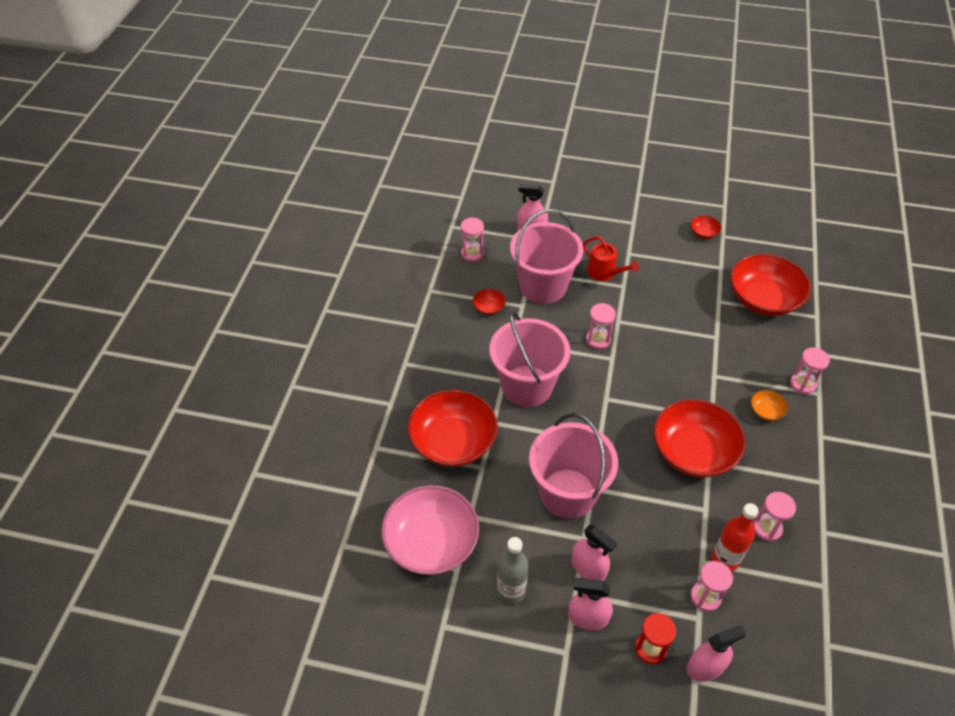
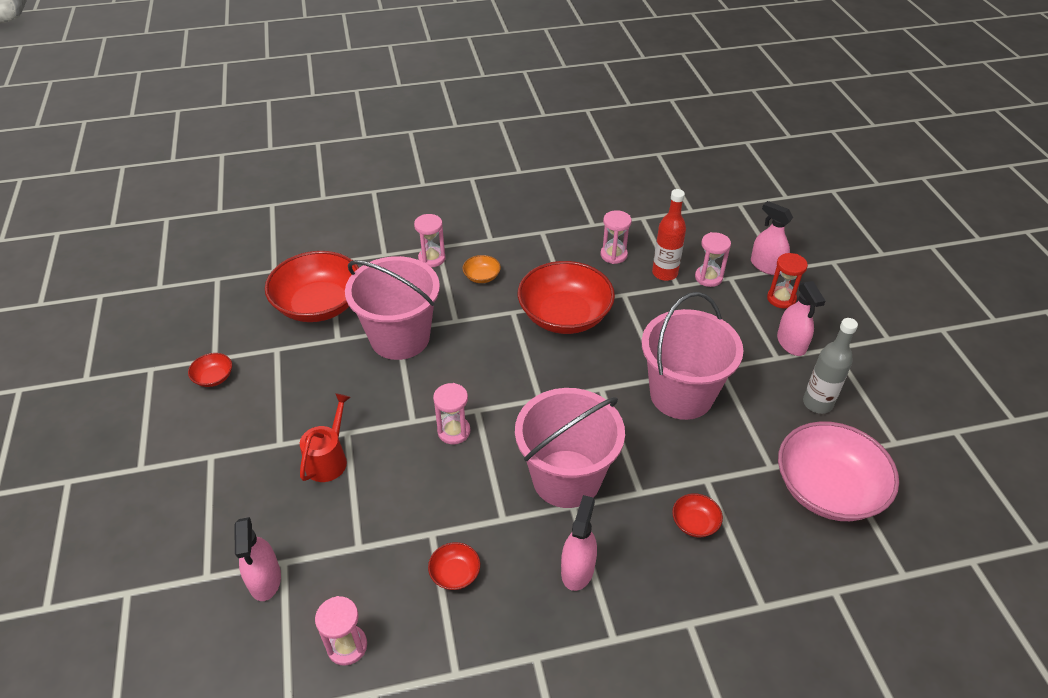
camera: 115 degrees left, 5 degrees down
red bowl [407,389,498,467] -> red bowl [672,493,723,537], size x0.42
pink bucket [510,209,584,304] -> pink bucket moved to [345,256,440,360]
pink spray bottle [571,525,617,581] -> pink spray bottle moved to [561,495,597,591]

